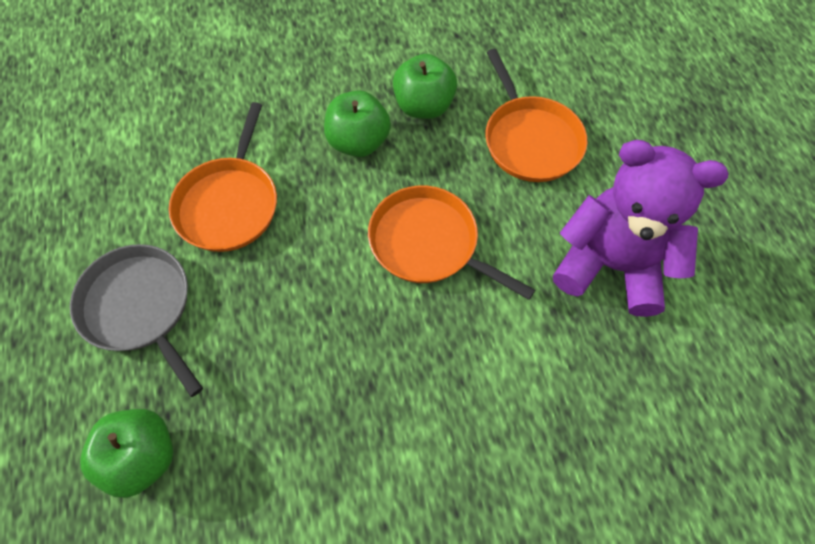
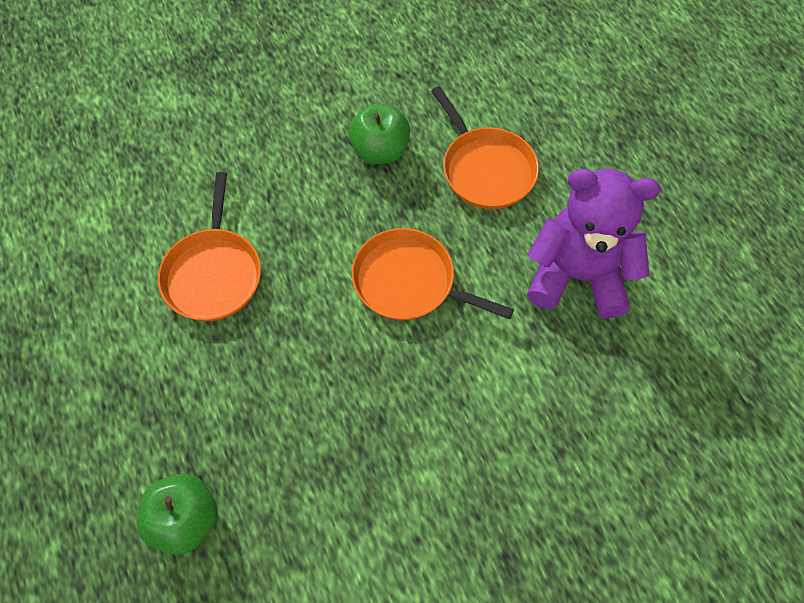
camera: 10 degrees left, 0 degrees up
grey pan [70,244,203,397] -> none
green apple [324,90,391,157] -> none

